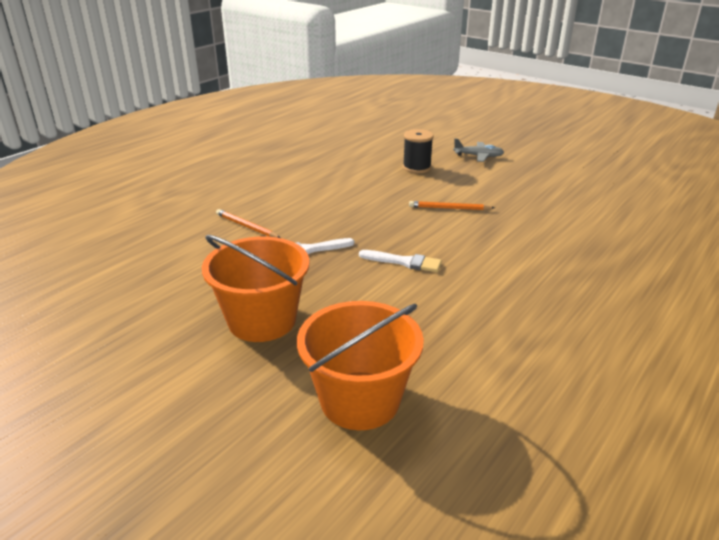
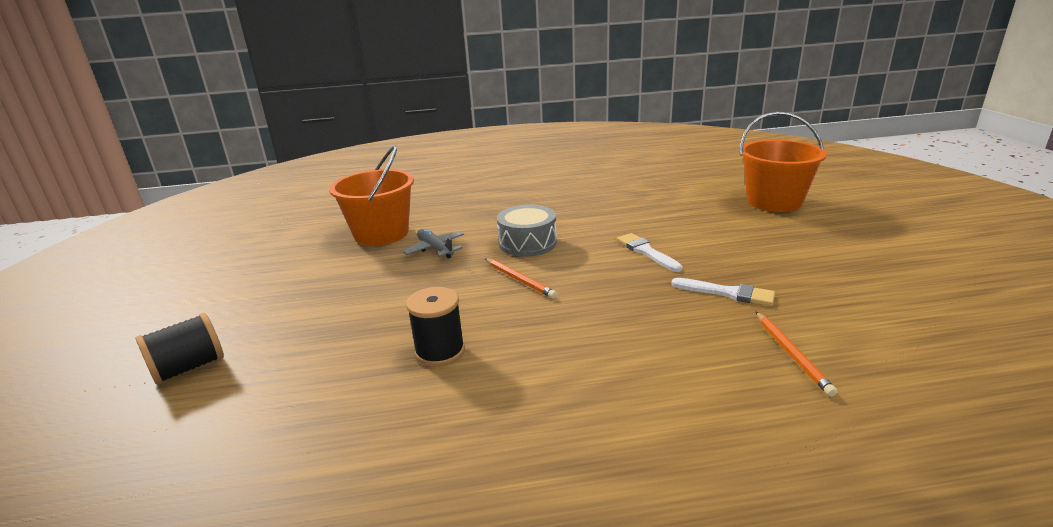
camera: 135 degrees left, 5 degrees down
orange bucket [202,235,310,342] -> orange bucket moved to [329,145,414,246]
grey plane [453,138,504,162] -> grey plane moved to [403,229,464,259]
none -> black spool [136,313,224,385]
none -> grey drum [497,204,557,257]

